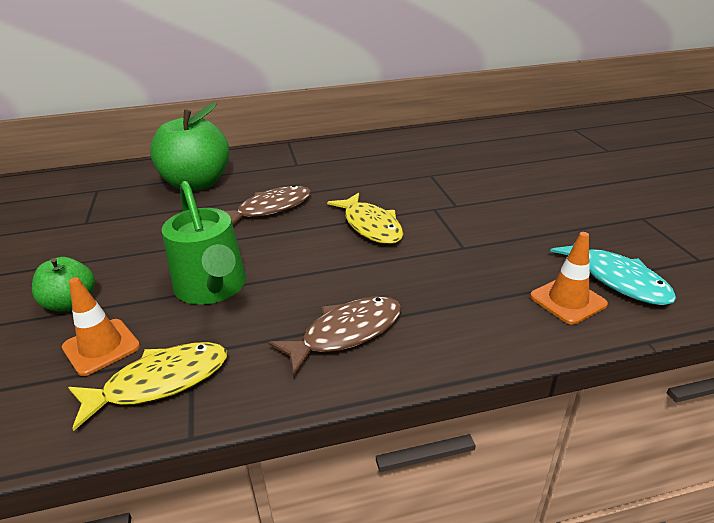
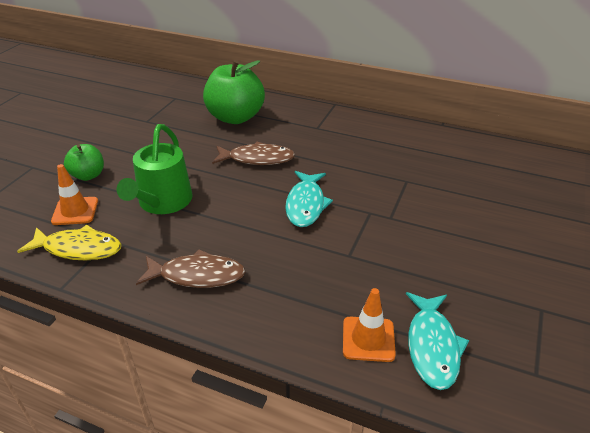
camera: 35 degrees right, 5 degrees up
yellow fish [327,193,403,244] -> turquoise fish [285,171,333,227]

